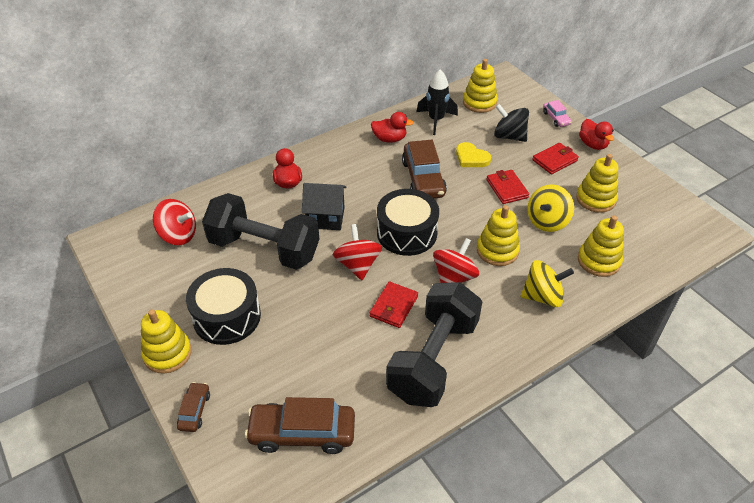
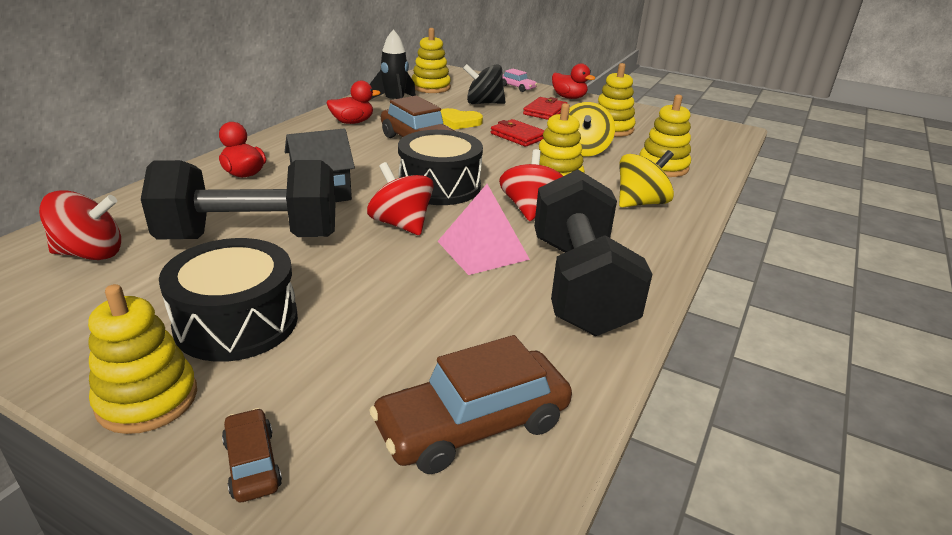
camera: 30 degrees left, 15 degrees down
red wallet [370,281,418,328] -> pink pyramid [438,184,530,275]

